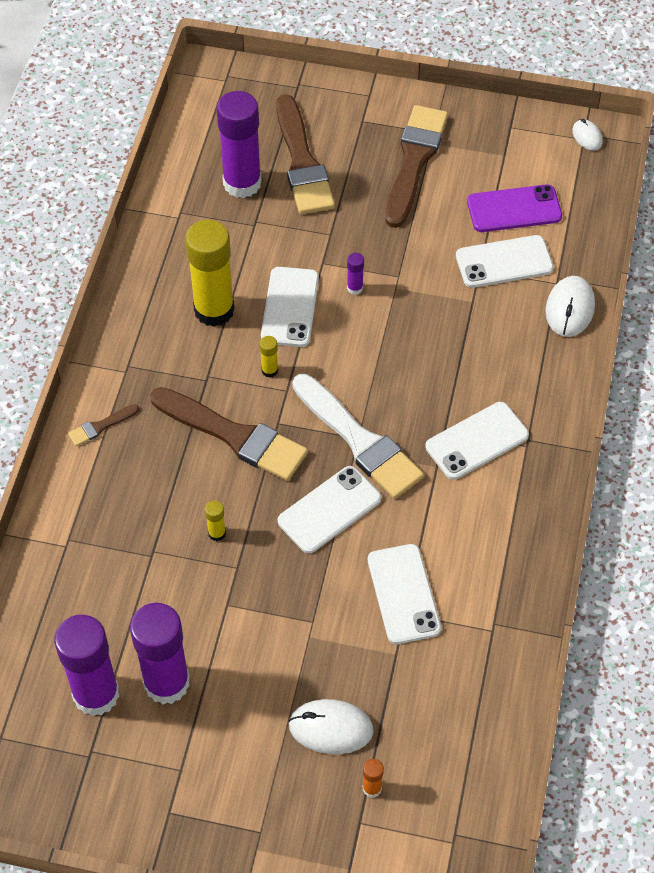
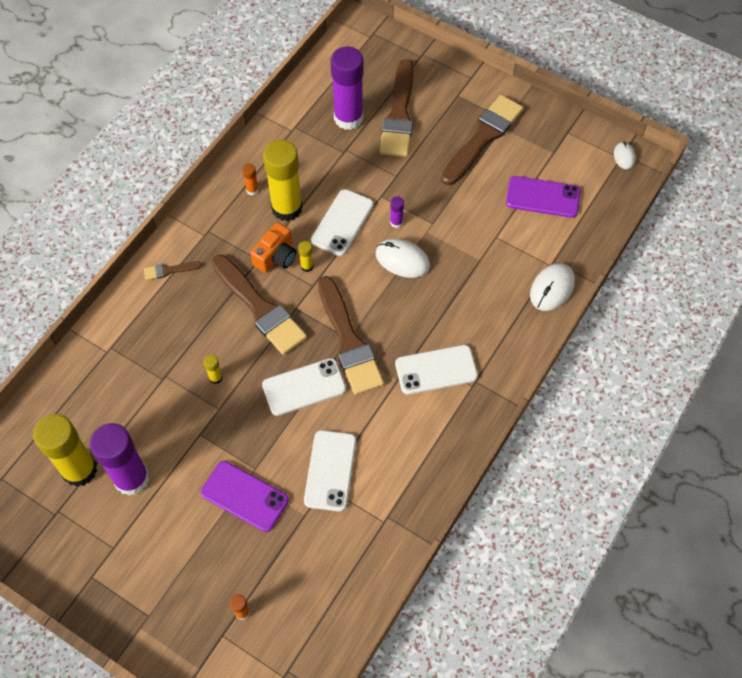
camera: 20 degrees right, 5 degrees up
purple glue stick [54,615,119,716] -> yellow glue stick [33,414,97,487]
white mouse [289,699,373,754] -> white mouse moved to [376,239,430,278]
white brush [292,374,424,499] -> brown brush [318,276,384,395]
white phone [456,235,554,288] -> none
none -> purple phone [201,461,289,532]
none -> orange glue stick [242,164,259,195]
none -> orange camera [250,222,296,273]

